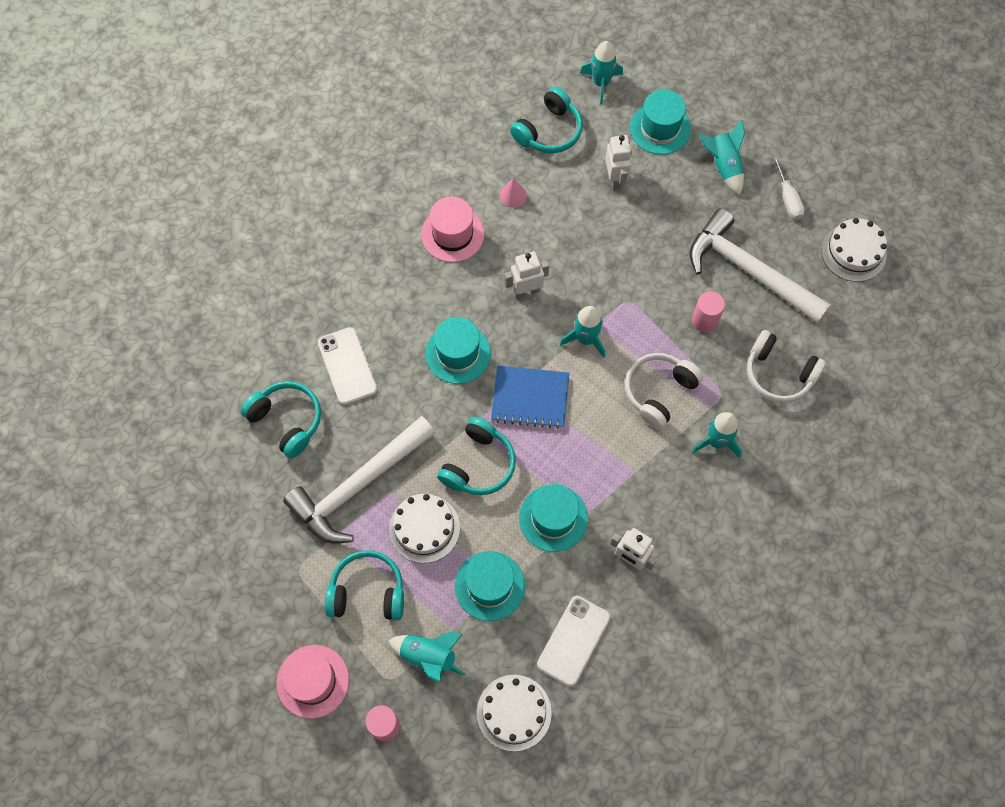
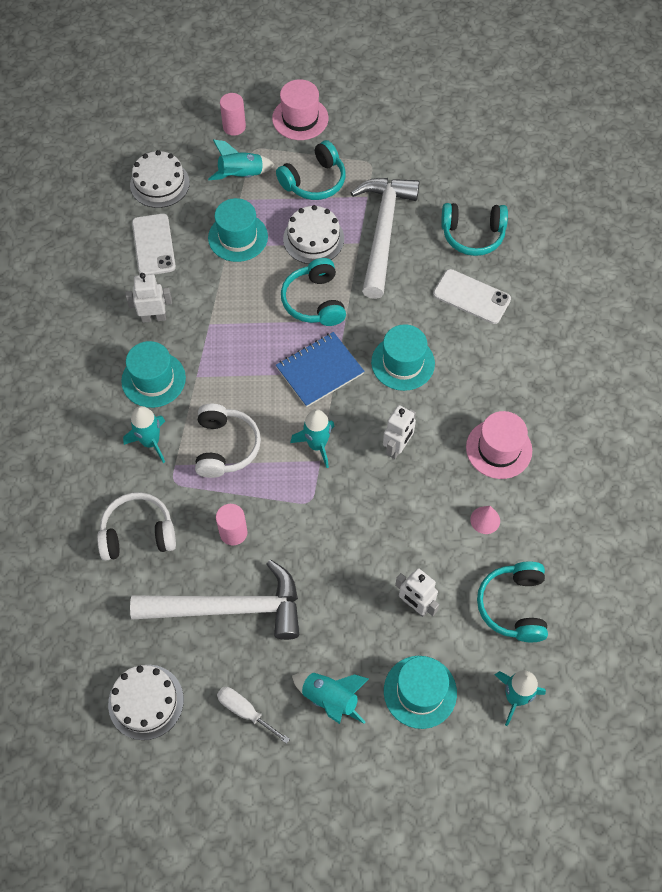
camera: 140 degrees right, 5 degrees down
turquoise hat [519,484,588,552] -> turquoise hat moved to [121,341,186,408]

